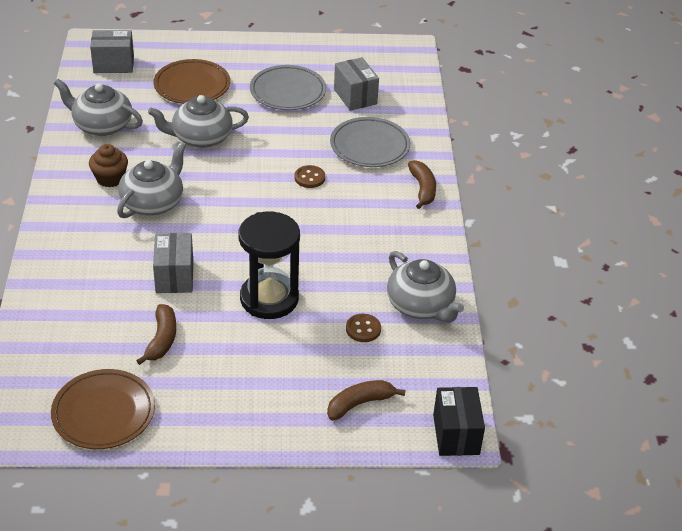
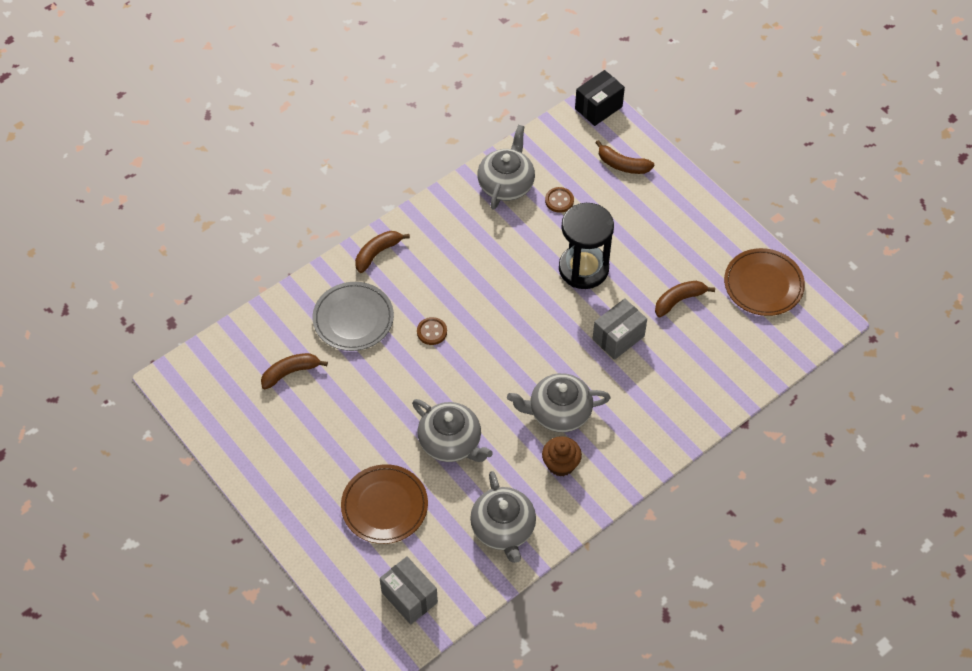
camera: 125 degrees left, 15 degrees up
grey plate [250,65,326,110] -> none
grey box [334,57,379,111] -> brown banana [261,353,328,389]

